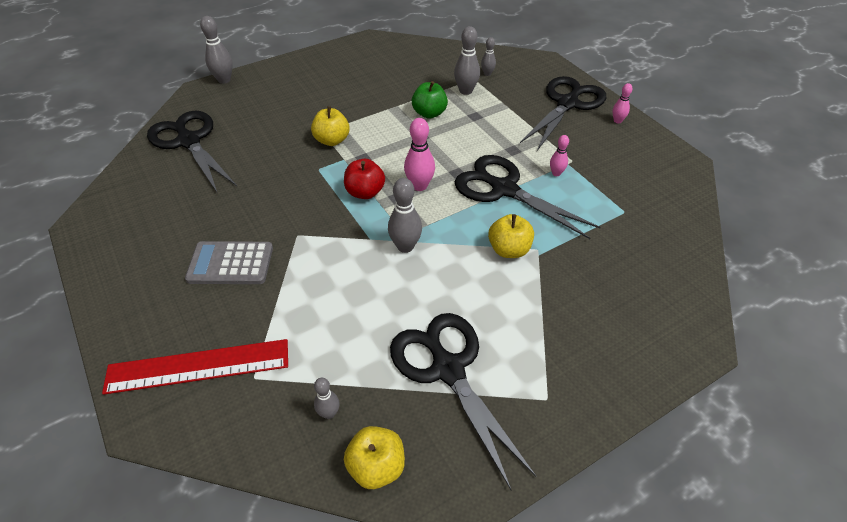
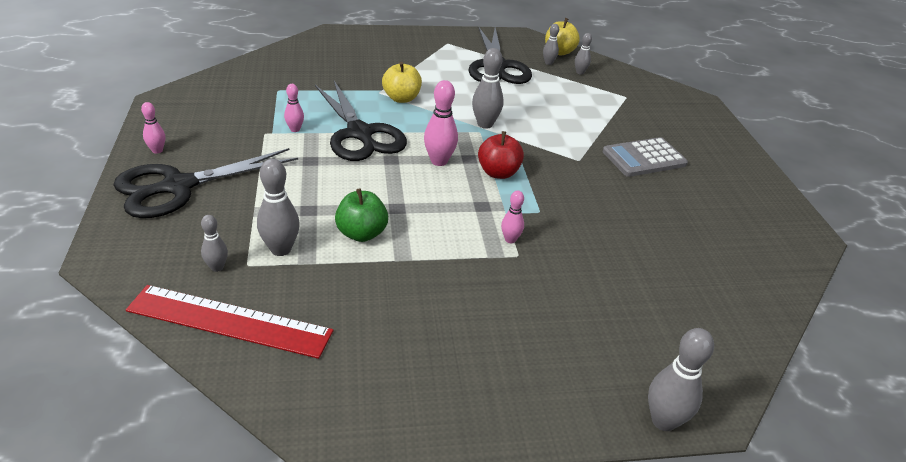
camera: 160 degrees left, 10 degrees down
red ruler [102,339,288,395] -> red ruler moved to [126,285,334,359]
black scissors [147,111,237,192] -> none
grey calculator [185,241,273,284] -> grey calculator turned 135 degrees clockwise [603,137,688,177]
yellow apple [311,106,350,146] -> pink bowling pin [501,190,524,243]
none -> grey bowling pin [543,24,559,65]

